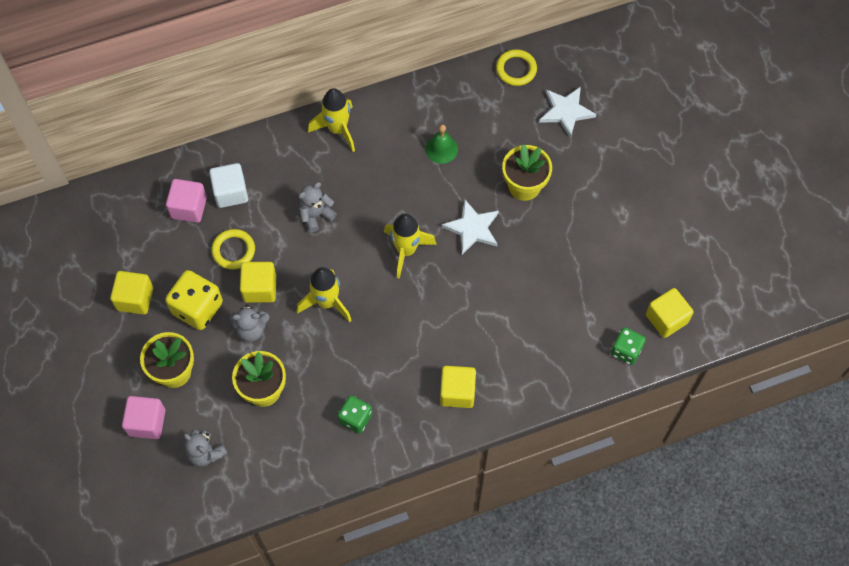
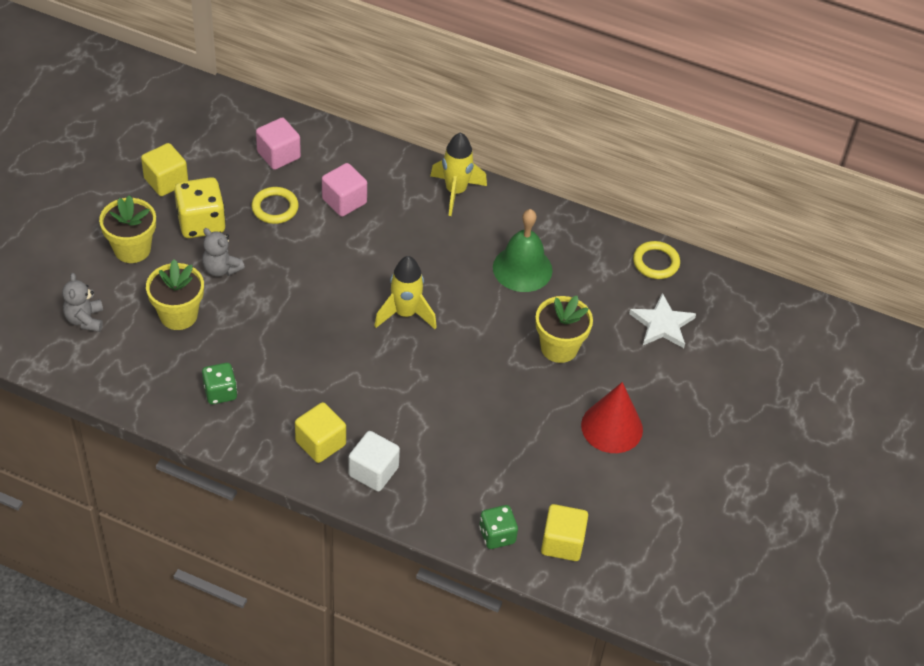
camera: 40 degrees right, 15 degrees down
pink cube [122,396,166,439] -> pink cube moved to [322,163,367,217]
white cube [209,163,248,208] -> white cube moved to [348,431,400,492]
yellow cube [240,262,276,303] -> none
yellow rocket [297,267,352,322] -> none
grey teddy bear [298,182,337,232] -> none
green bell [425,124,458,164] -> green bell [493,209,553,292], size x1.62
white star [442,199,499,255] -> none
none -> red cone [581,382,643,453]

